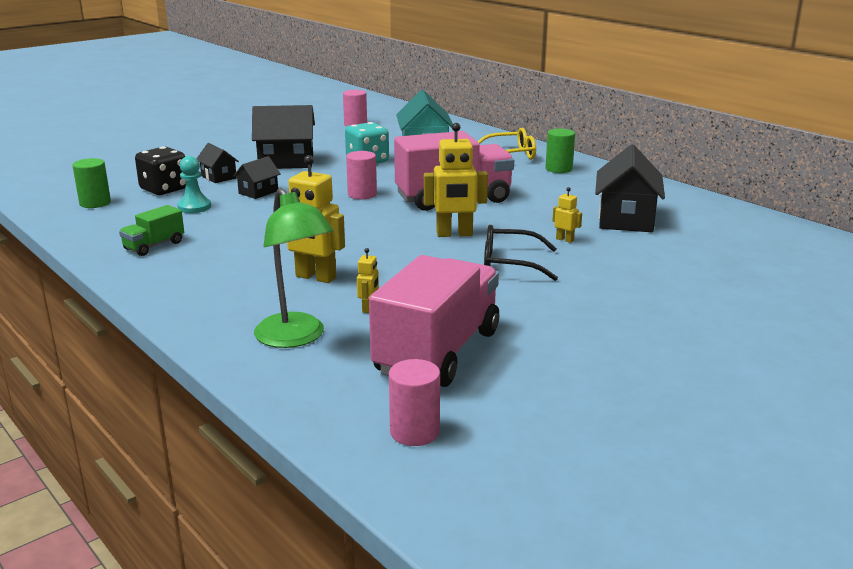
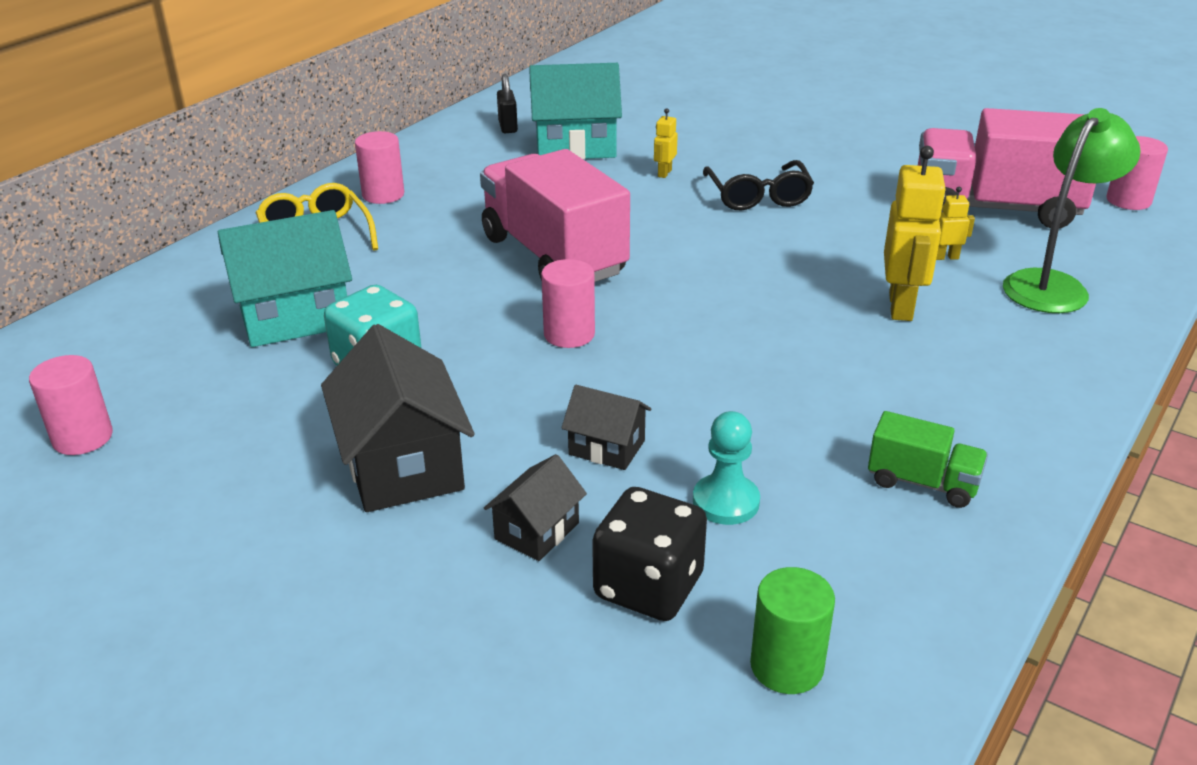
camera: 105 degrees left, 10 degrees up
yellow robot [424,123,488,237] -> none
green cylinder [545,128,575,173] -> pink cylinder [355,131,404,204]
black house [595,144,665,232] -> turquoise house [529,63,622,159]
none -> black padlock [497,74,518,133]

